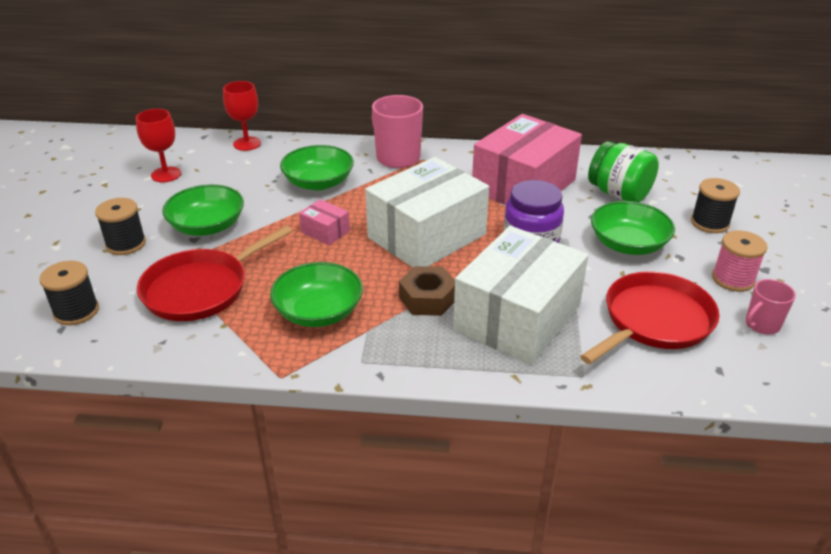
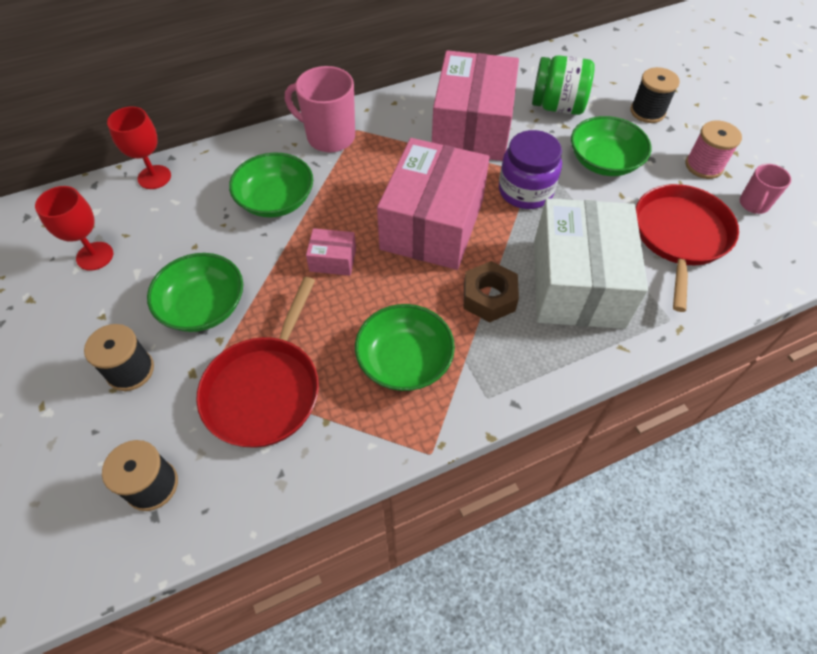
camera: 30 degrees left, 20 degrees up
white box [365,157,489,268] -> pink box [377,138,490,270]

